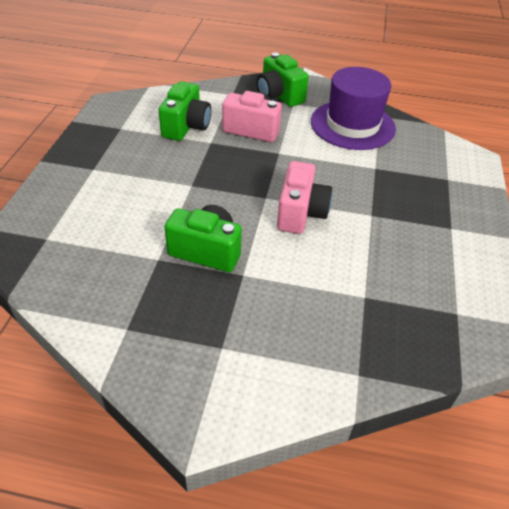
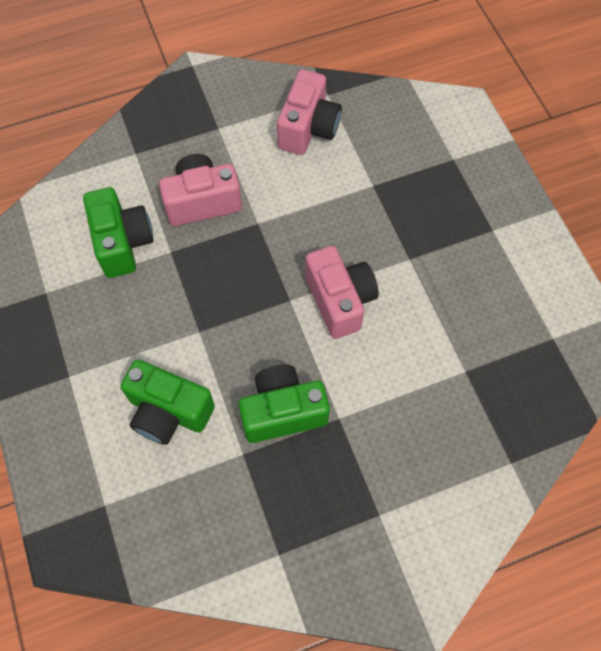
camera: 30 degrees left, 20 degrees up
green camera [257,52,309,107] -> green camera moved to [120,359,215,445]
purple hat [311,67,396,150] -> pink camera [277,69,342,155]

